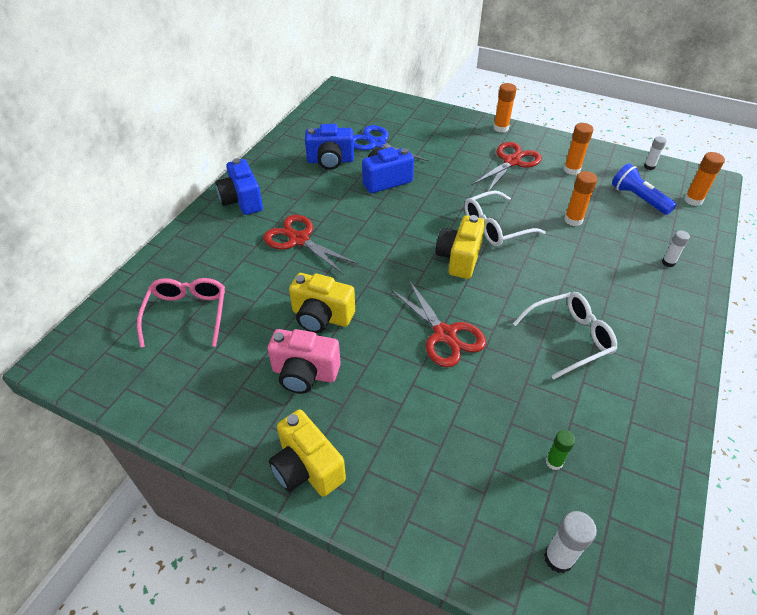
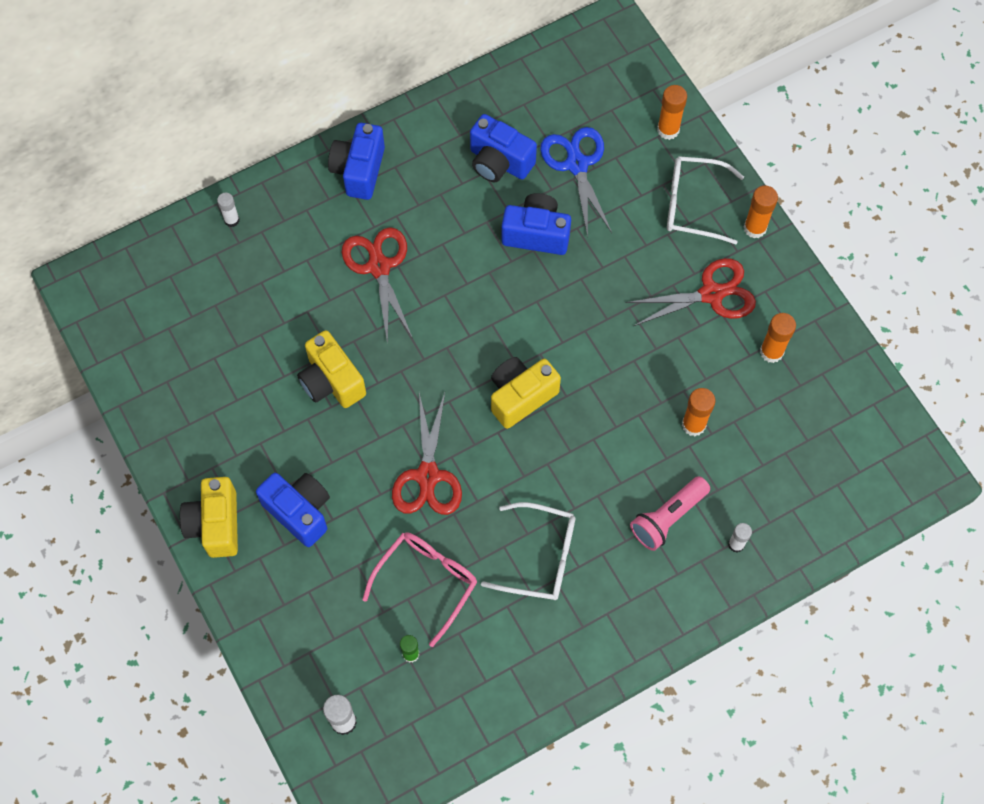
camera: 35 degrees right, 20 degrees up
pink glasses [137,278,225,347] -> pink glasses moved to [362,532,477,647]
pink camera [268,329,341,394] -> none
white glasses [465,191,546,246] -> white glasses moved to [667,156,744,244]
blue flashlight [612,163,677,215] -> none
white glue stick [644,136,666,170] -> white glue stick moved to [217,193,240,227]
orange glue stick [684,152,725,206] -> orange glue stick moved to [657,85,687,140]
none -> blue camera [256,473,330,547]
none -> pink flashlight [630,476,710,551]

